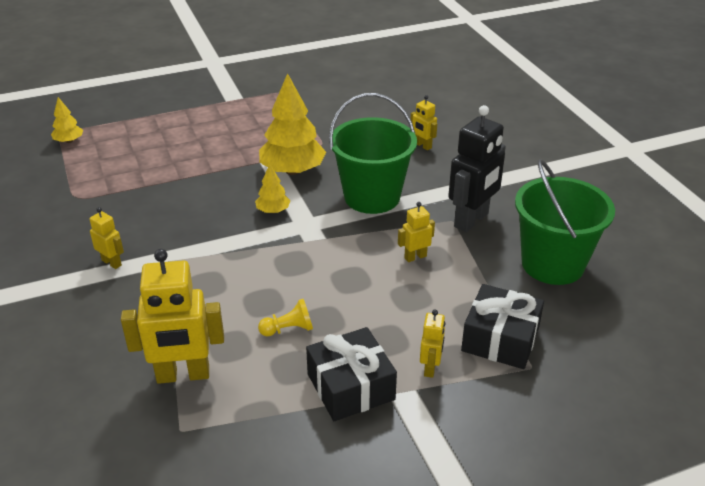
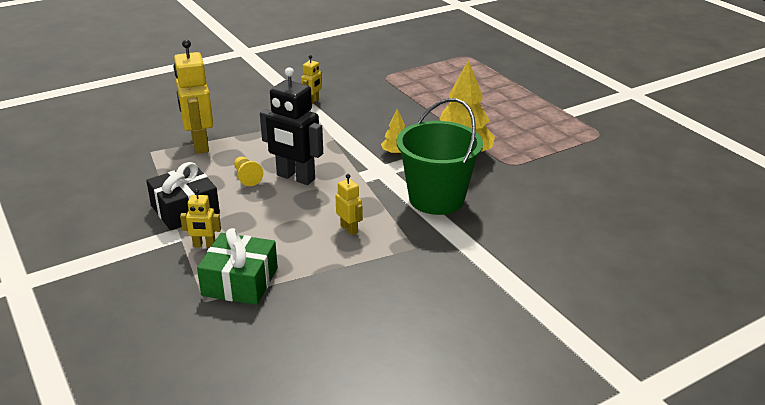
camera: 80 degrees right, 5 degrees down
yellow tree [51,97,83,143] -> none
yellow robot [411,95,437,150] -> none
black robot [448,105,506,232] -> black robot moved to [260,67,323,185]
black gift [461,284,544,369] -> green gift [197,228,278,305]
green bucket [515,159,615,285] -> none

